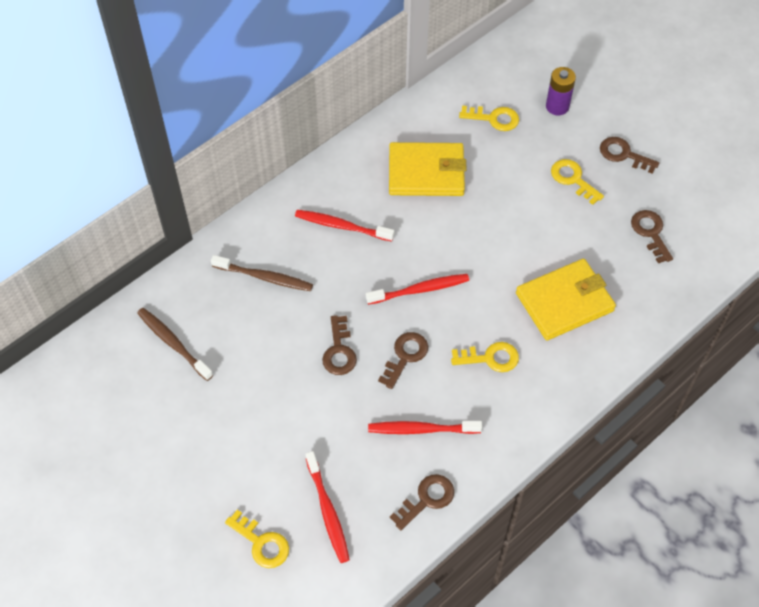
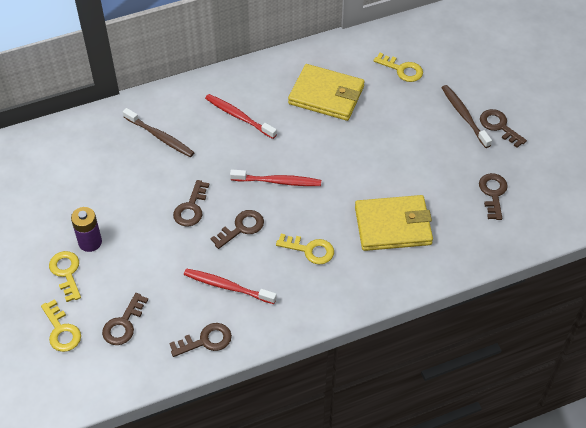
camera: 20 degrees right, 5 degrees down
brown toothbrush [137,308,213,381] -> brown toothbrush moved to [441,85,492,148]
red toothbrush [306,451,350,563] -> brown key [102,293,148,345]
purple battery [546,67,576,115] -> purple battery moved to [71,207,102,252]
yellow key [551,159,604,205] -> yellow key moved to [49,251,81,302]

